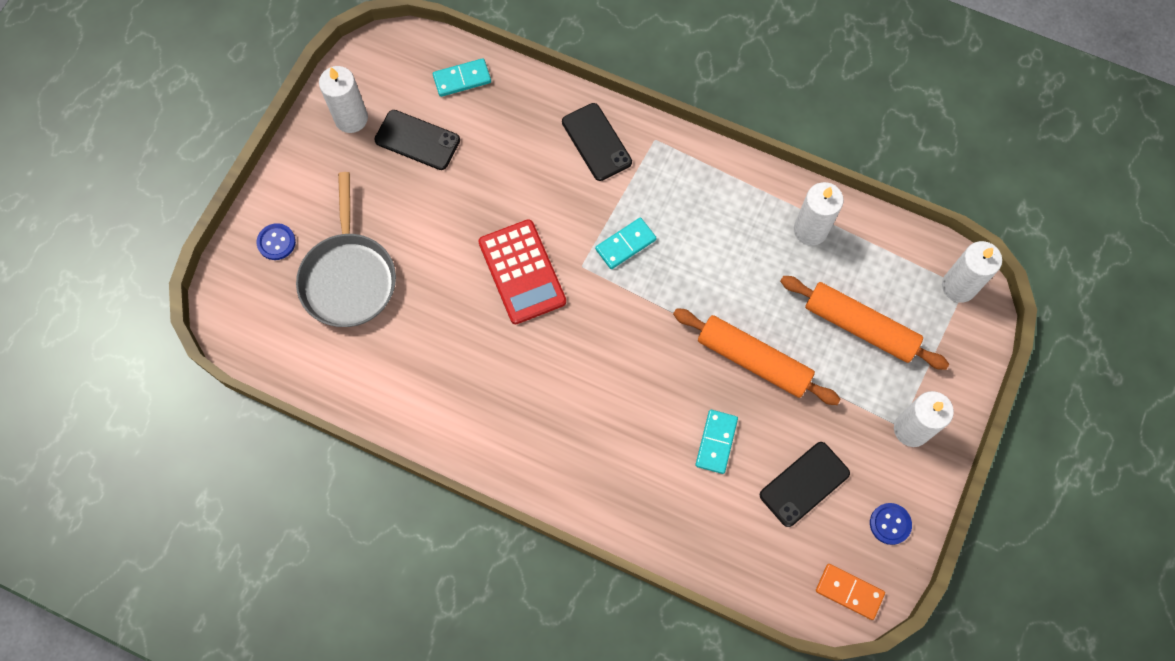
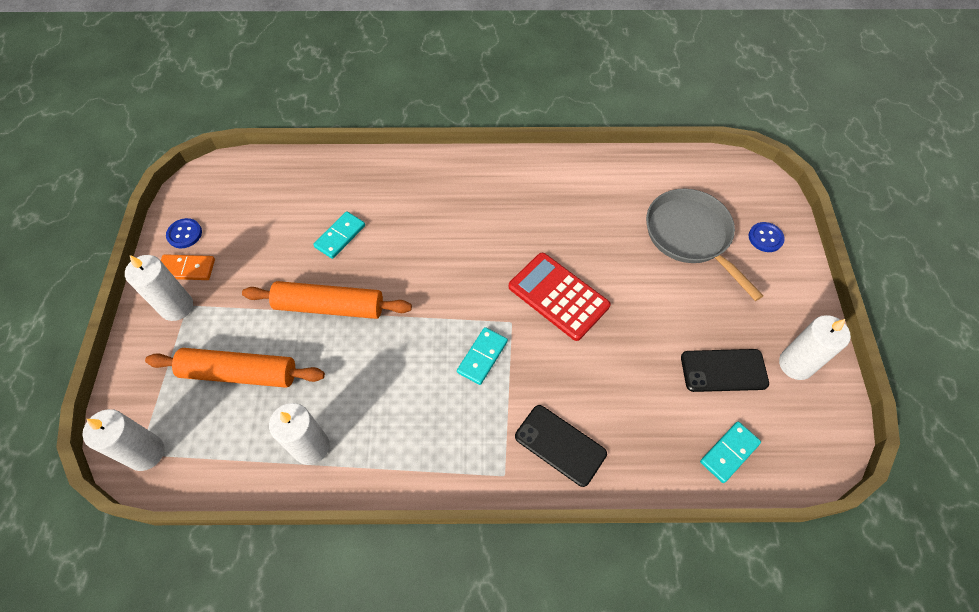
camera: 155 degrees right, 10 degrees down
turquoise domino [695,410,738,474] -> turquoise domino turned 45 degrees clockwise [313,211,365,259]
black phone [760,442,850,527] -> none
orange domino [816,564,885,620] -> orange domino moved to [161,254,215,280]

